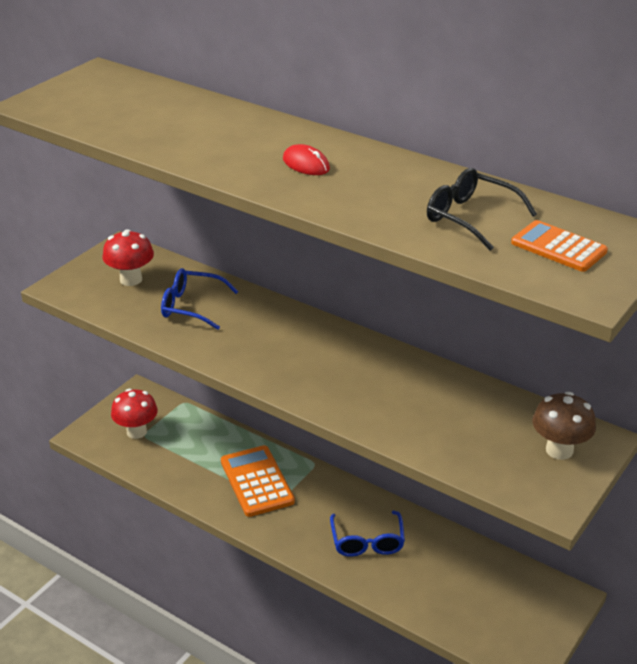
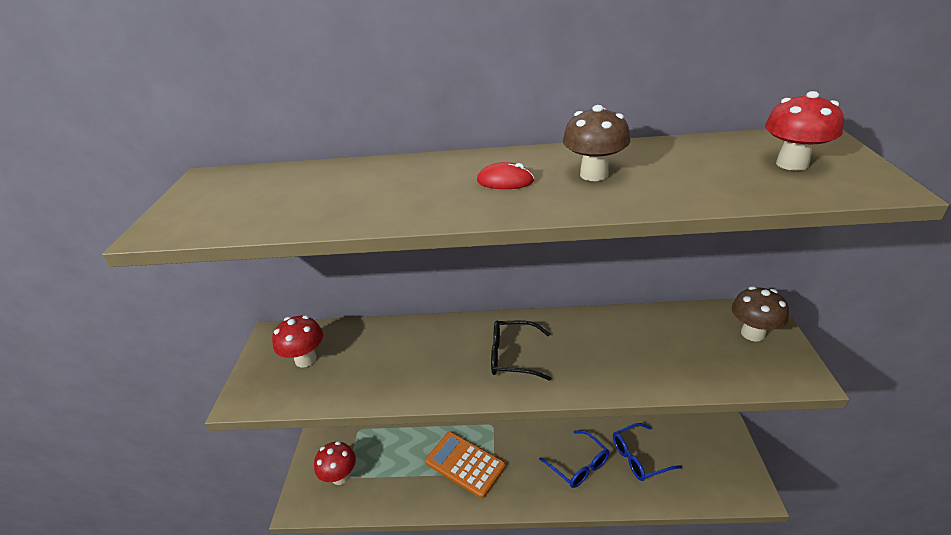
camera: 30 degrees left, 0 degrees up
blue glasses [161,268,239,330] -> blue glasses moved to [613,423,682,481]
black glasses [427,168,537,251] -> black glasses moved to [491,321,552,381]
orange calculator [511,220,608,272] -> red mushroom [765,91,844,171]
none -> brown mushroom [563,105,630,181]

